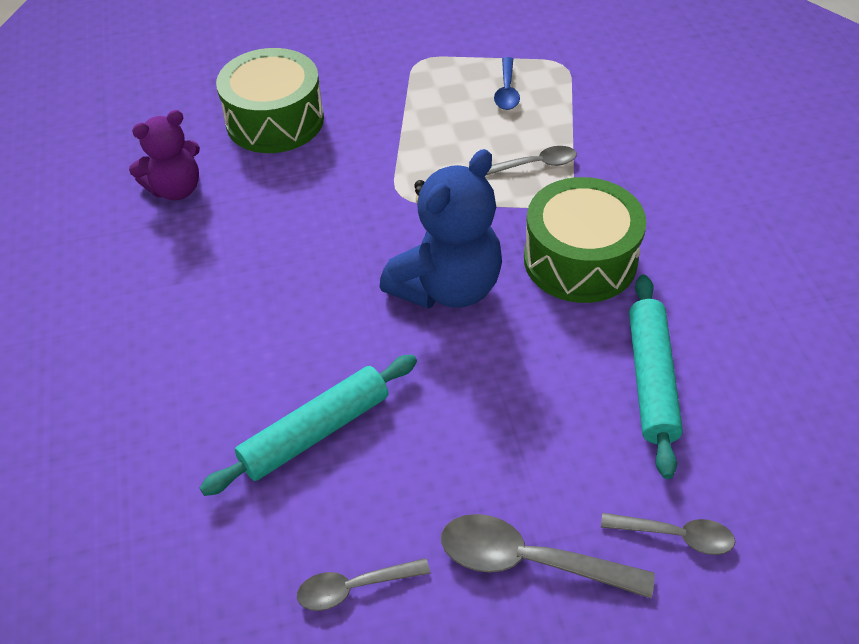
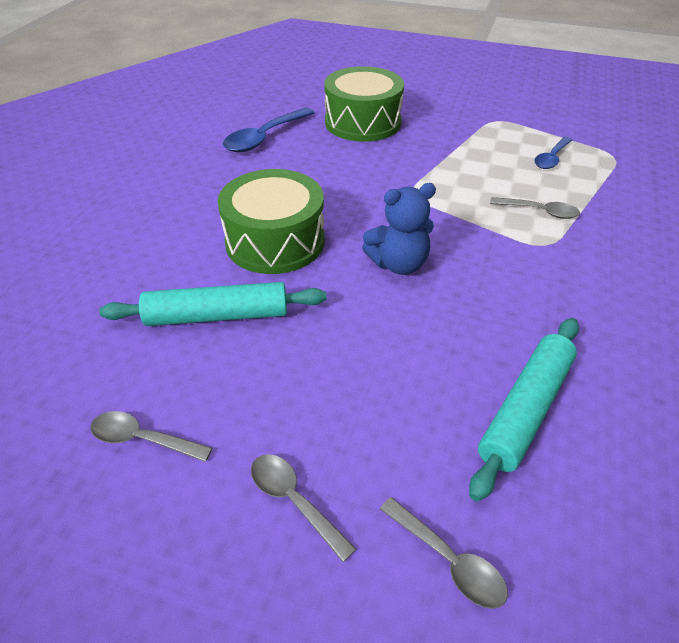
camera: 30 degrees right, 5 degrees down
purple teddy bear [129,110,200,200] -> blue spoon [223,108,315,152]
blue teddy bear [380,149,502,309] -> blue teddy bear [362,183,436,275], size x0.64
grey spoon [441,514,655,598] -> grey spoon [251,454,356,562], size x0.62
green drum [524,177,646,303] -> green drum moved to [218,169,325,274]

